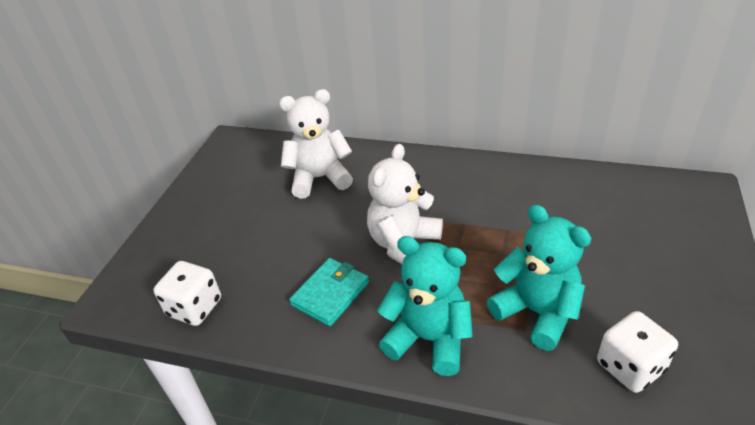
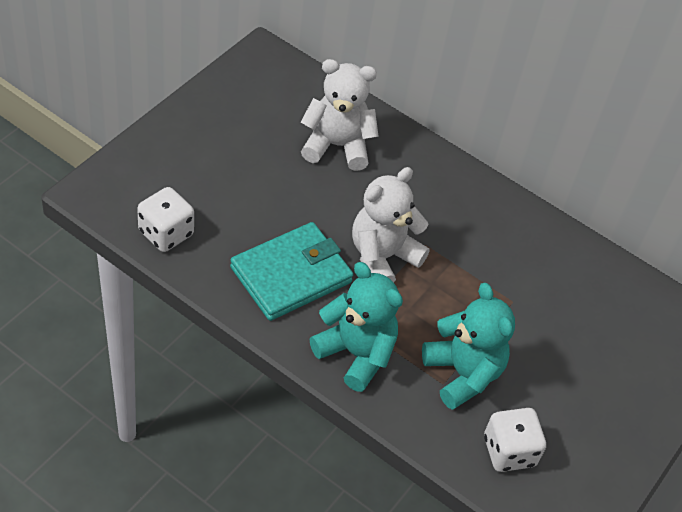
camera: 10 degrees right, 10 degrees up
turquoise wallet [289,258,369,326] -> turquoise wallet [230,222,353,321], size x1.52

